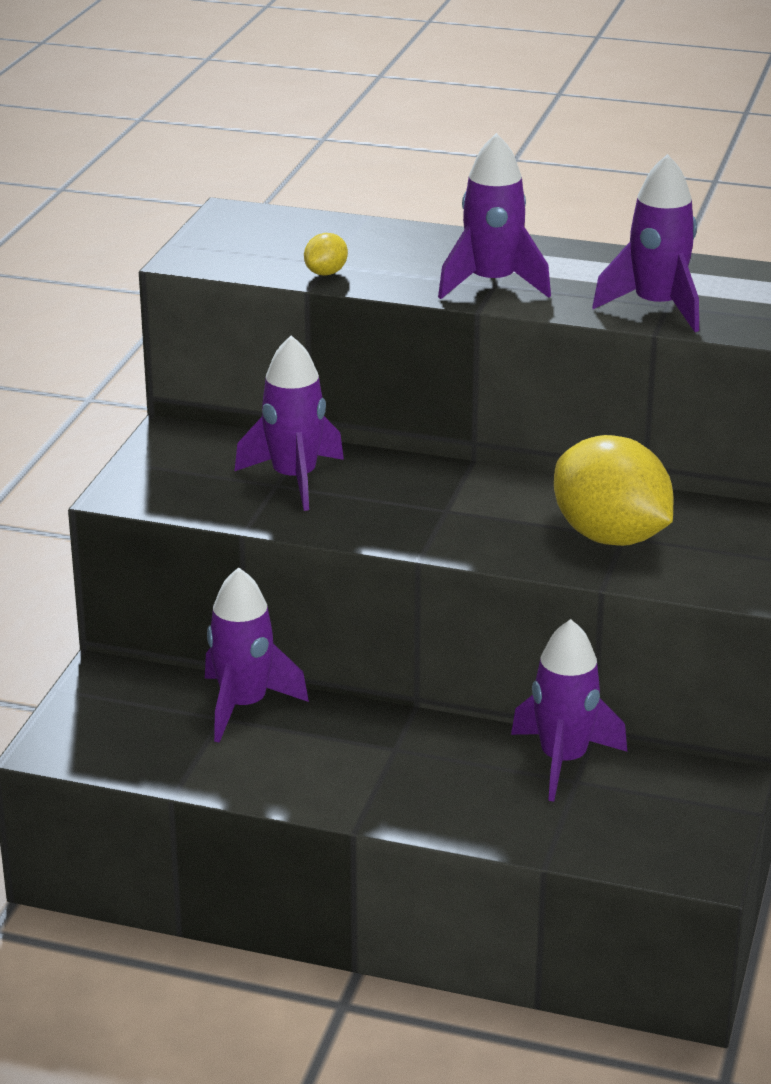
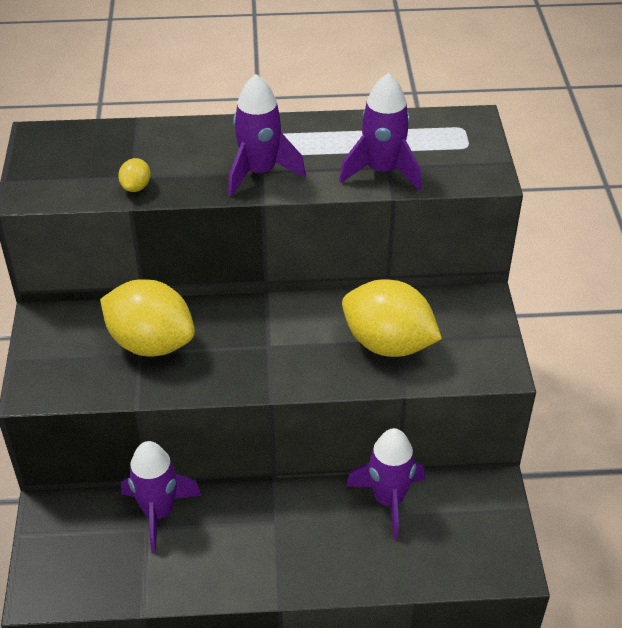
camera: 20 degrees left, 15 degrees up
purple rocket [235,335,344,511] -> yellow lemon [100,280,195,356]

